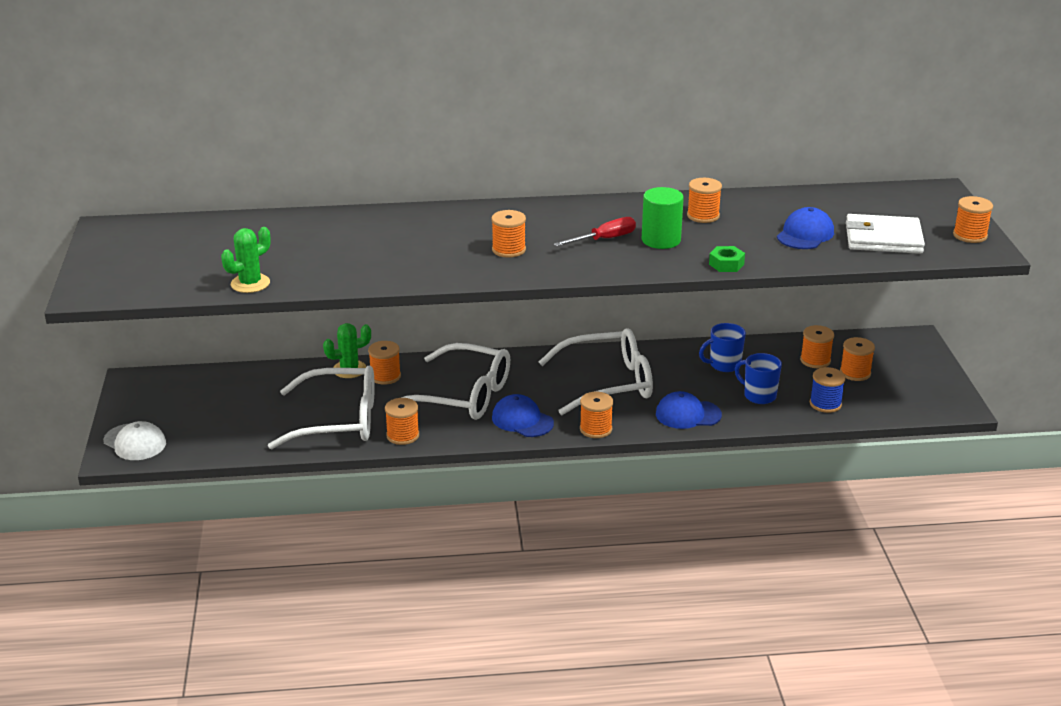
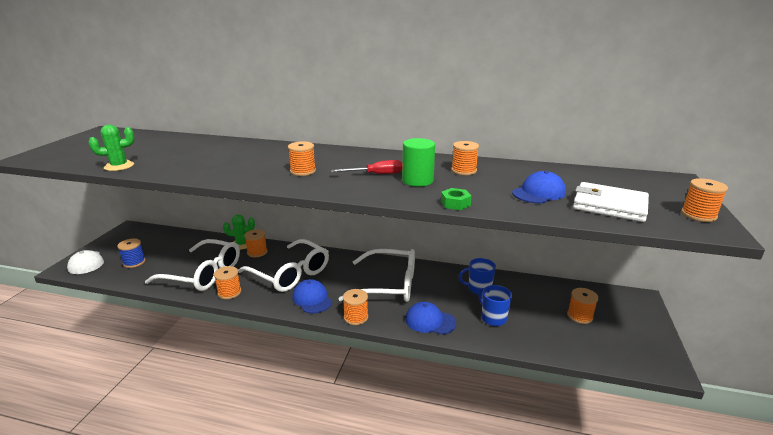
camera: 20 degrees right, 5 degrees down
orange spool [800,325,834,368] -> none
blue spool [810,367,846,413] -> blue spool moved to [117,238,146,268]

